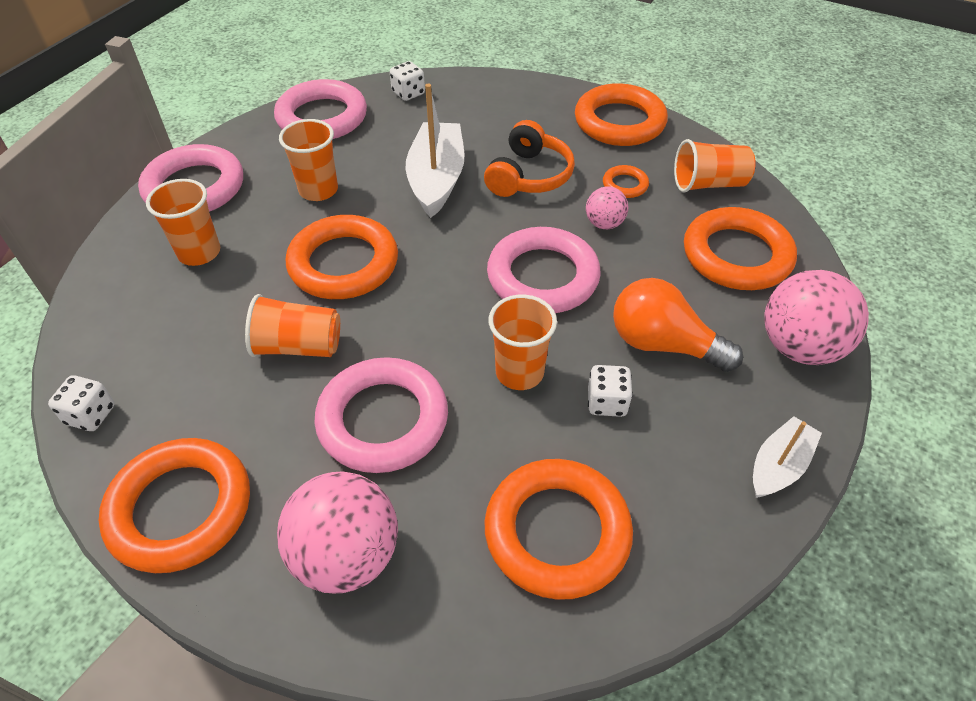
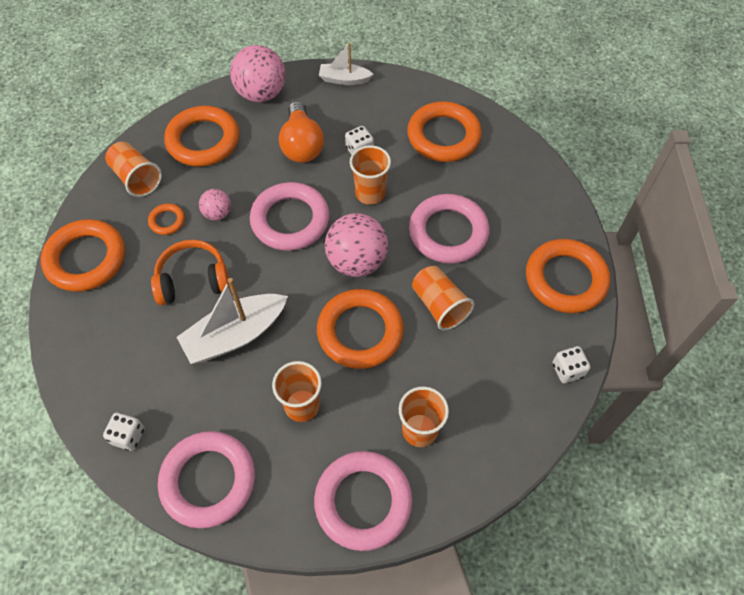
camera: 125 degrees left, 10 degrees up
pink ball [277,471,398,593] -> pink ball moved to [325,213,388,277]

